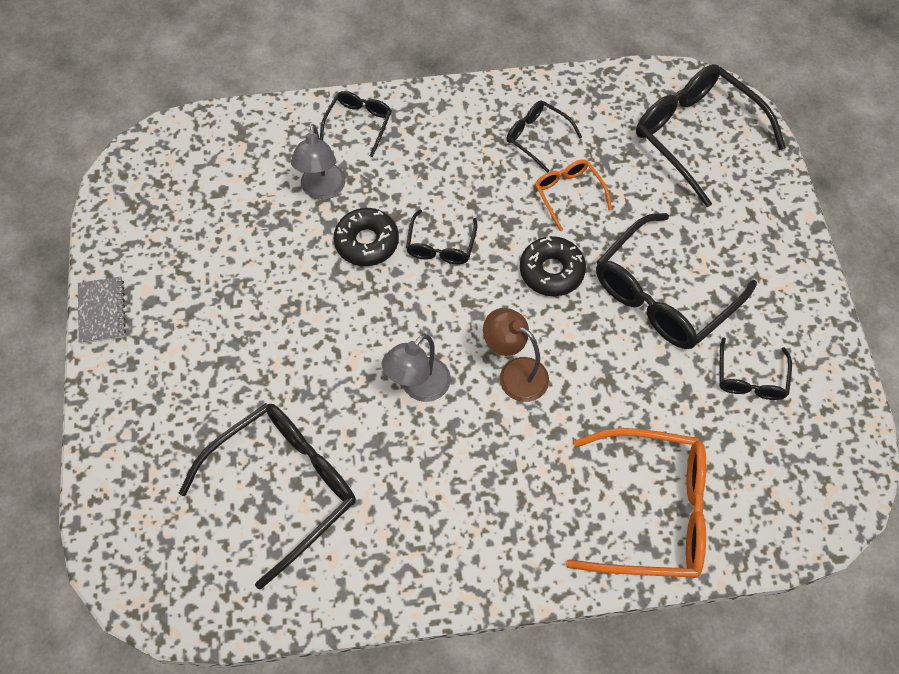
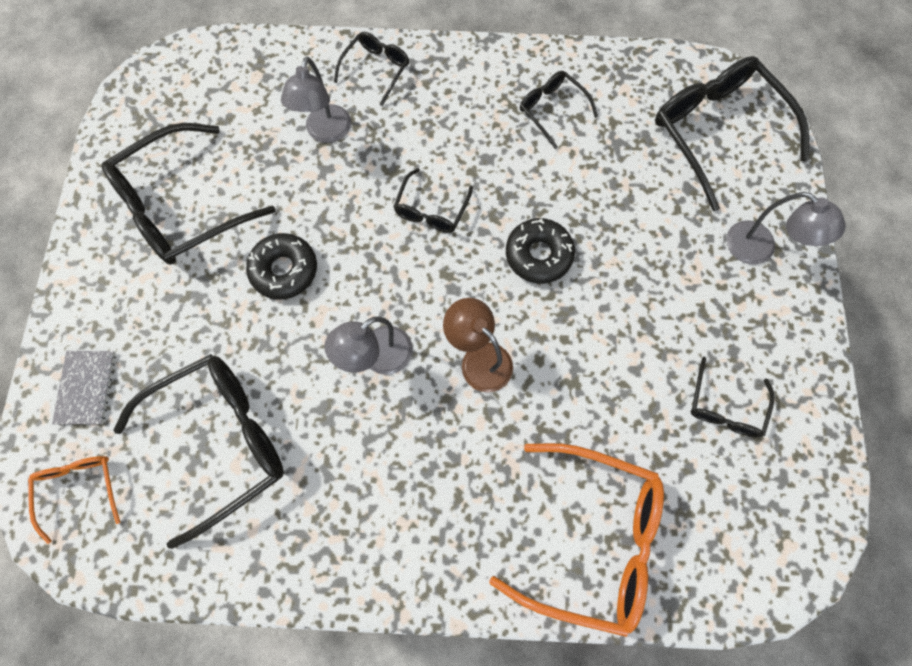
camera: 10 degrees right, 10 degrees up
grey notebook [78,277,126,344] -> grey notebook moved to [52,351,116,424]
black donut [334,208,399,266] -> black donut moved to [246,233,317,300]
orange glasses [535,159,612,231] -> orange glasses moved to [28,456,120,544]
black glasses [596,213,757,349] -> black glasses moved to [102,123,276,265]
none -> grey lamp [726,192,846,265]

